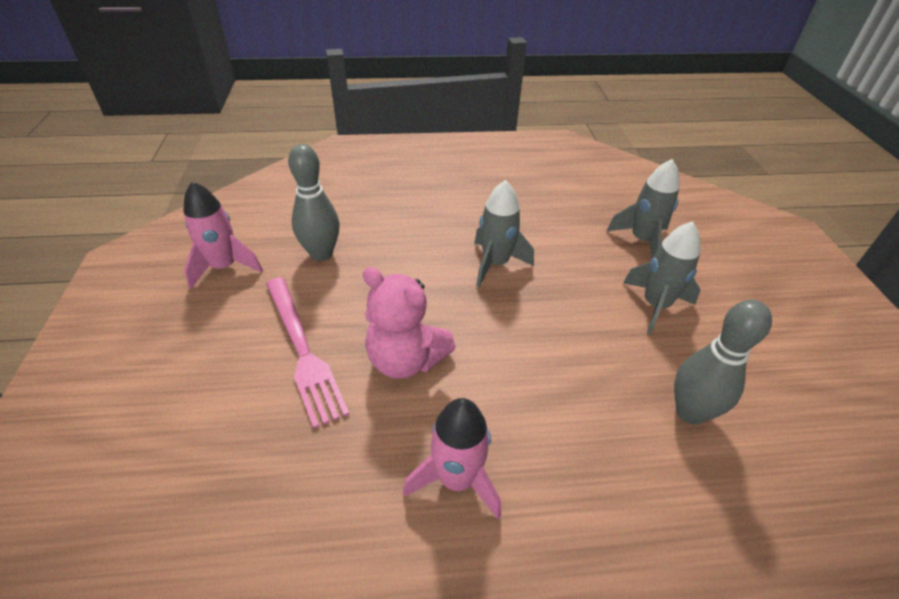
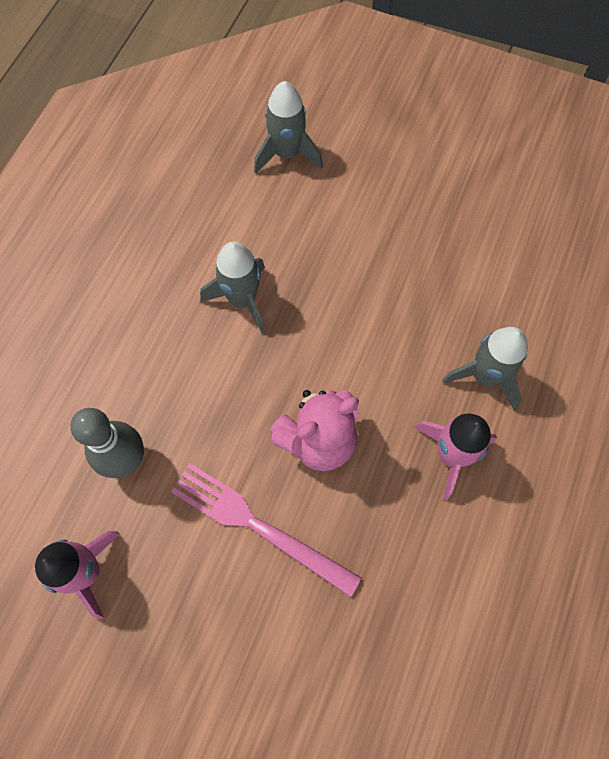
camera: 60 degrees left, 25 degrees up
pink fork [266,277,349,429] -> pink fork turned 150 degrees counterclockwise [171,464,362,597]
grey rocket [623,221,700,334] -> grey rocket moved to [442,327,528,411]
grey bowling pin [674,300,772,424] -> none

